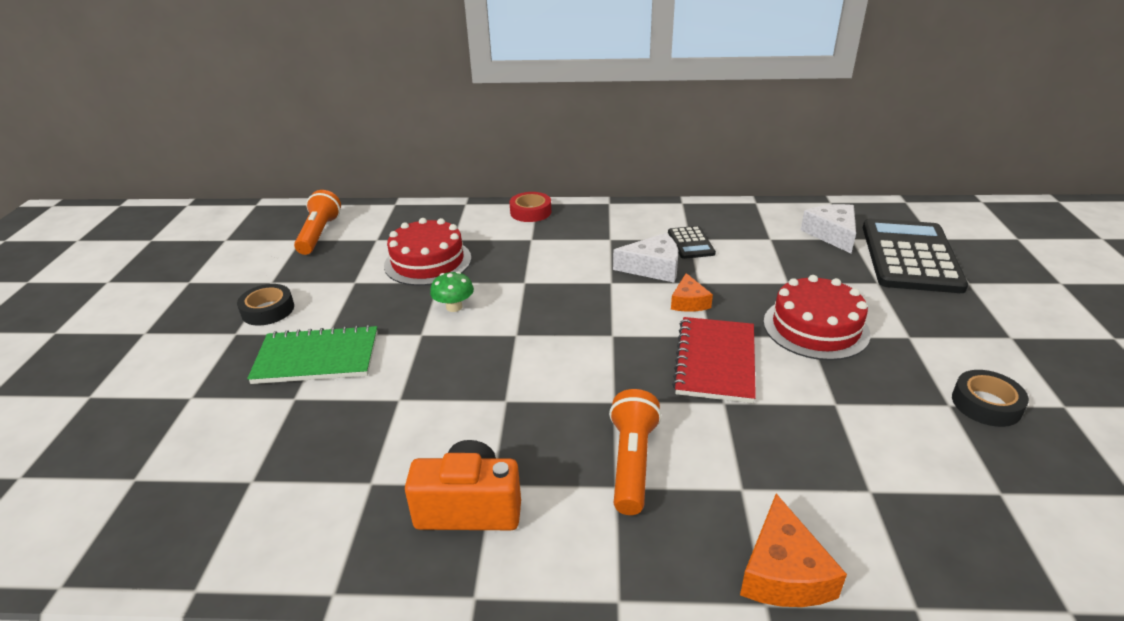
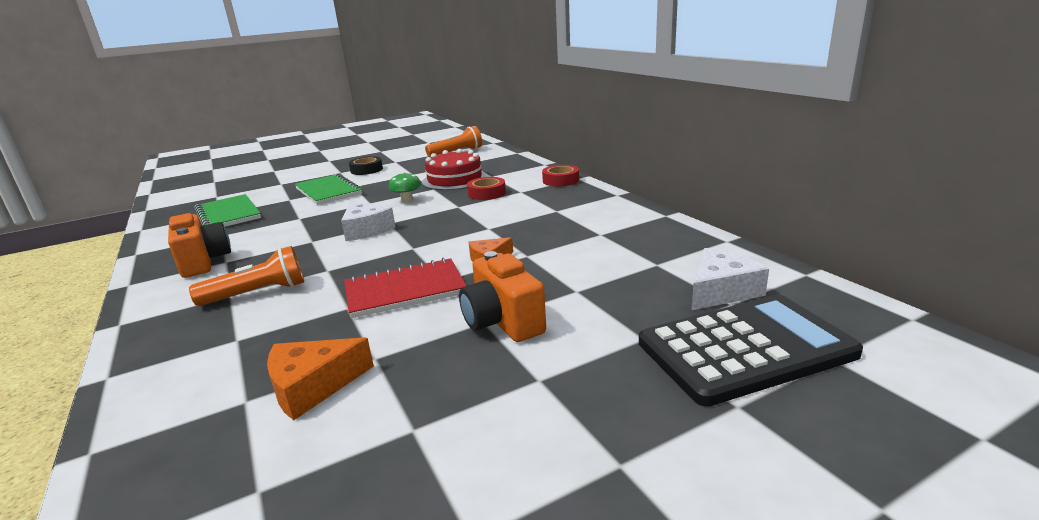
camera: 60 degrees right, 10 degrees down
white cheese [613,233,678,283] -> white cheese moved to [341,200,396,241]
black calculator [668,226,716,259] -> none
orange cheese [740,494,847,607] -> orange cheese moved to [267,337,374,420]
red cake [764,275,870,360] -> orange camera [459,251,546,342]
black tape [952,370,1029,427] -> none
none -> green notebook [194,194,261,227]
none -> red tape [467,177,506,200]

